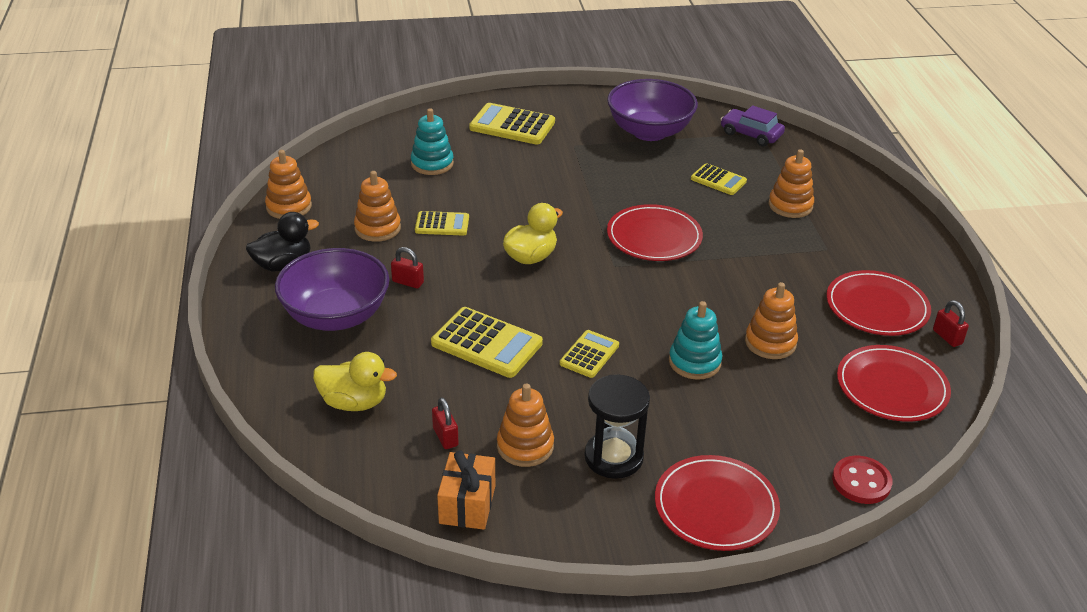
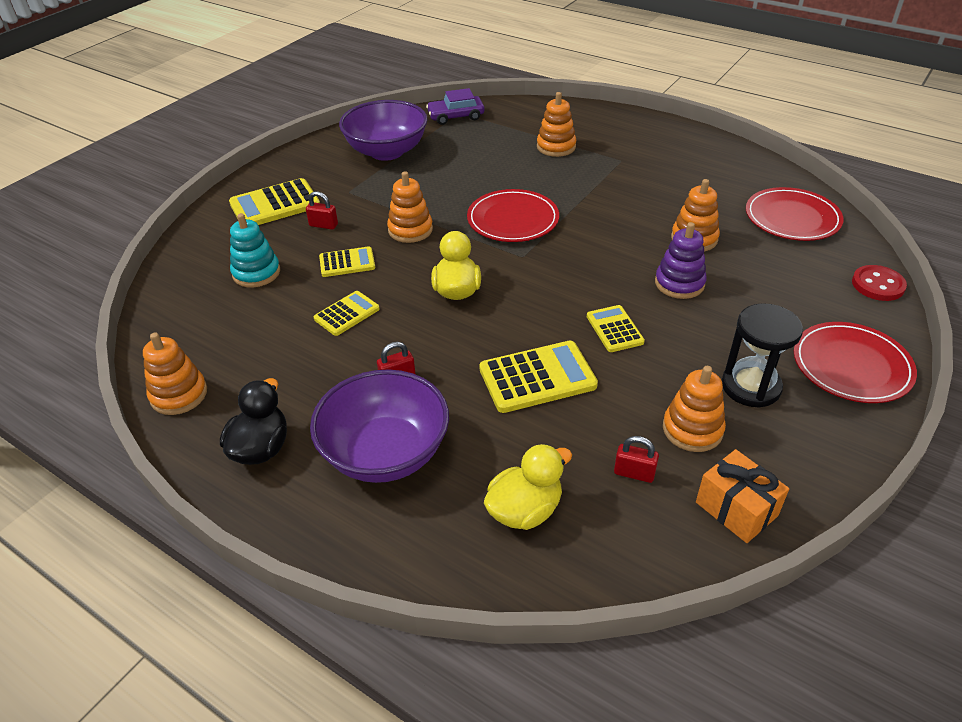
camera: 45 degrees left, 5 degrees up
orange stacking toy [354,171,401,242] -> orange stacking toy moved to [387,171,433,243]
turquoise stacking toy [669,301,722,380] -> purple stacking toy [655,222,707,299]
yellow calculator [691,163,747,195] -> yellow calculator moved to [319,246,375,277]
red plate [826,270,931,336] -> none
red padlock [933,300,969,347] -> red padlock moved to [306,191,338,230]

